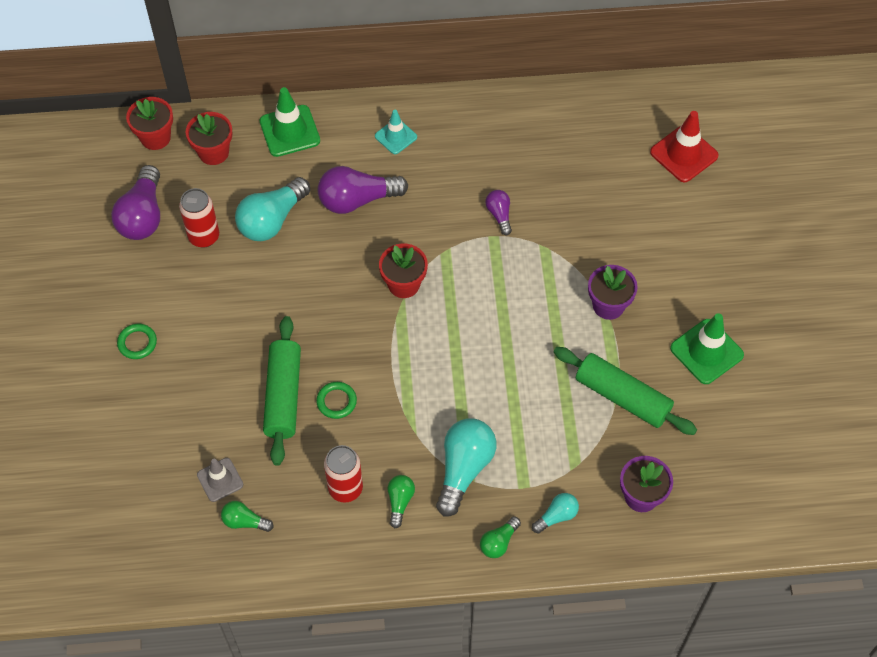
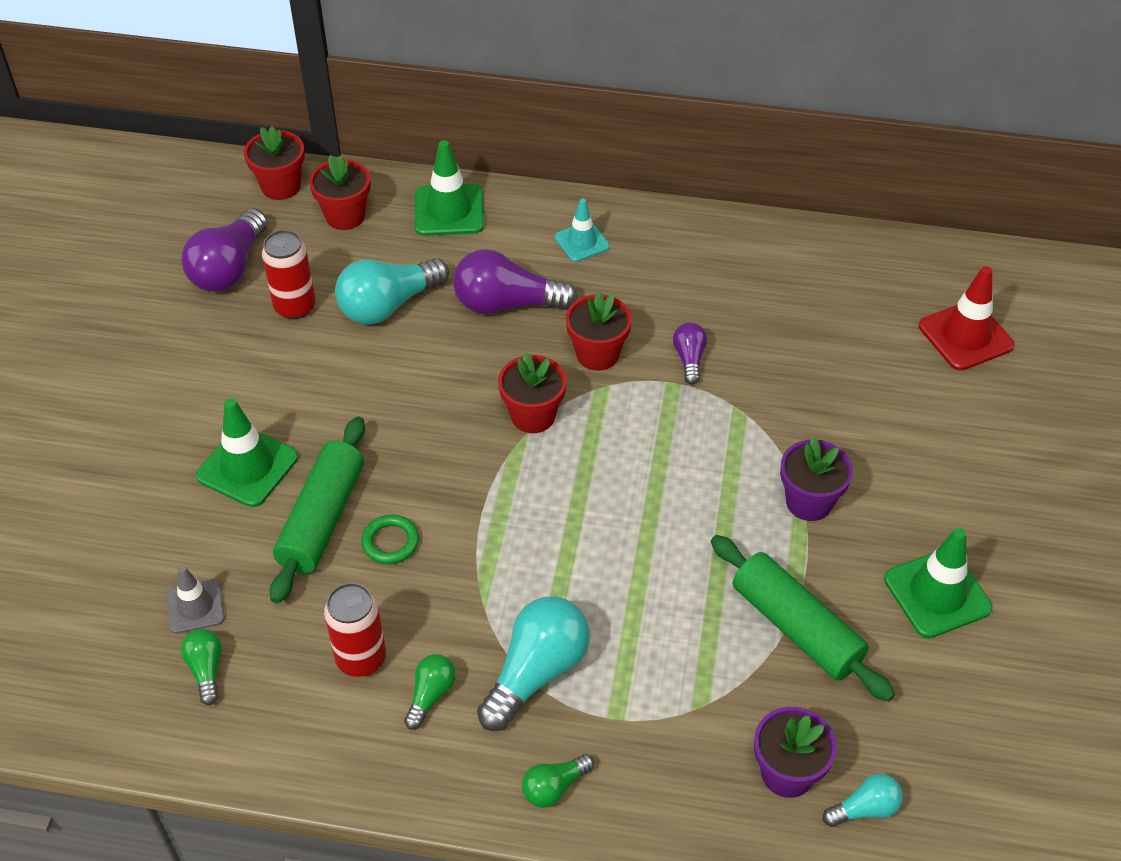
camera: 15 degrees right, 10 degrees down
green ring [117,324,157,359] -> none
green light bulb [221,501,274,532] -> green light bulb turned 45 degrees clockwise [181,629,222,705]
turquoise light bulb [532,493,579,534] -> turquoise light bulb moved to [823,773,903,827]
none -> green traffic cone [196,398,298,507]
none -> red flower pot [566,292,632,371]

